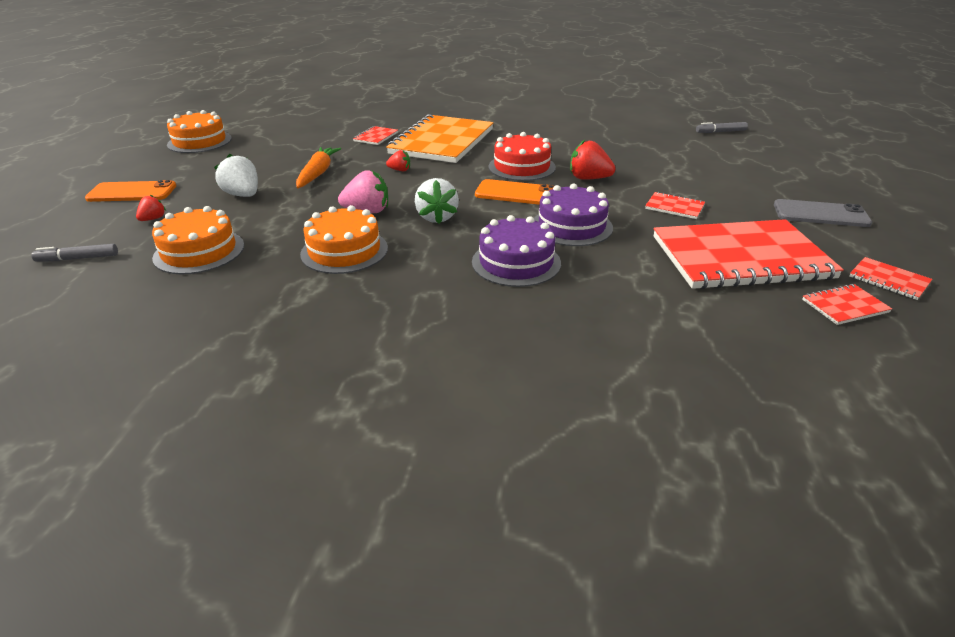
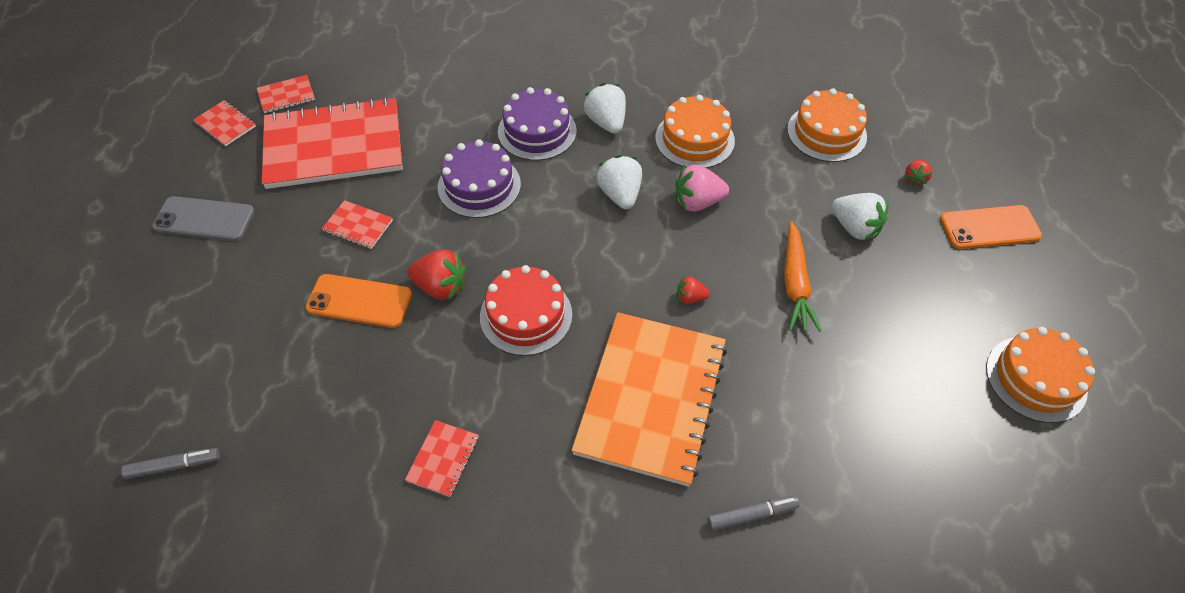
camera: 175 degrees right, 20 degrees up
grey marker [31,244,118,262] -> grey marker moved to [707,495,800,531]
red notebook [353,126,398,145] -> red notebook moved to [405,420,479,497]
orange phone [475,179,554,205] -> orange phone moved to [305,274,412,328]
none -> white strawberry [583,83,626,134]

